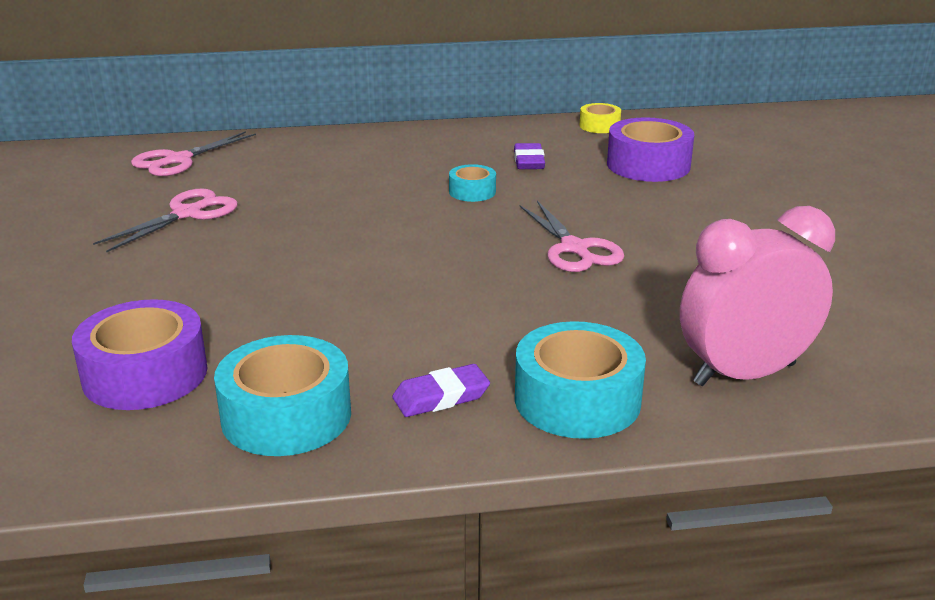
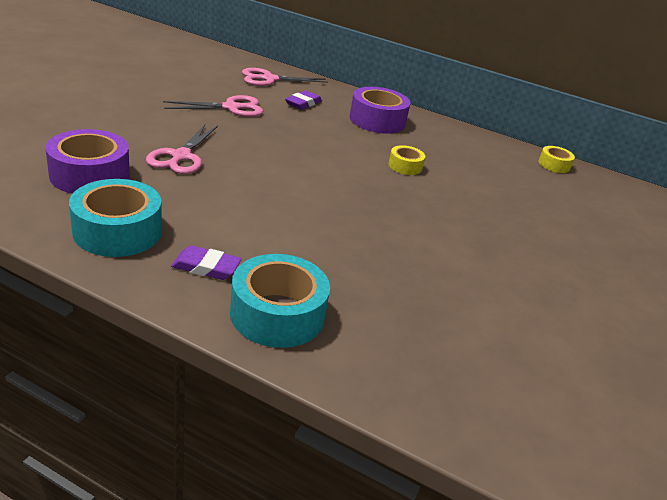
camera: 30 degrees right, 5 degrees up
turquoise tape [449,164,496,202] -> yellow tape [389,145,425,175]
purple eraser [514,143,545,169] -> purple eraser moved to [285,91,322,110]
pink scissors [520,201,624,272] -> pink scissors moved to [146,125,218,174]
purple tape [607,117,694,182] -> purple tape moved to [349,87,411,134]
pink clock [680,206,835,386] -> none

